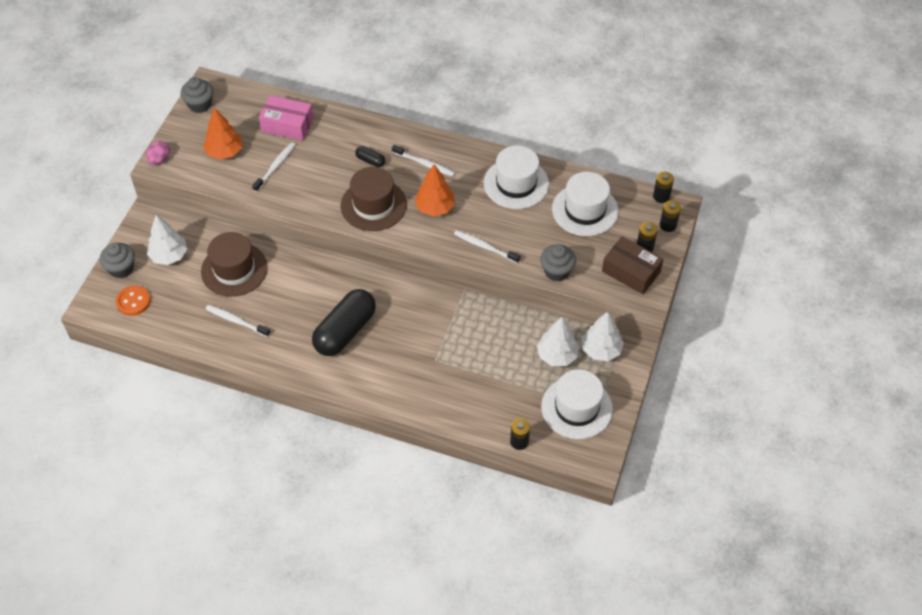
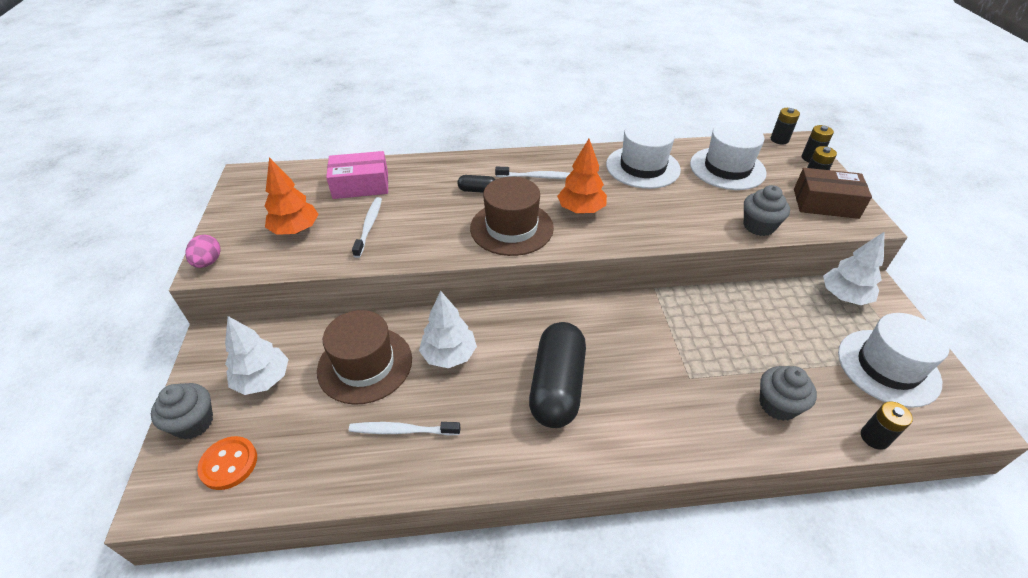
camera: 25 degrees left, 10 degrees down
grey cupcake [181,77,213,113] -> grey cupcake moved to [760,366,817,421]
white toothbrush [454,230,520,263] -> none
white tree [537,317,579,366] -> white tree moved to [419,291,477,368]

